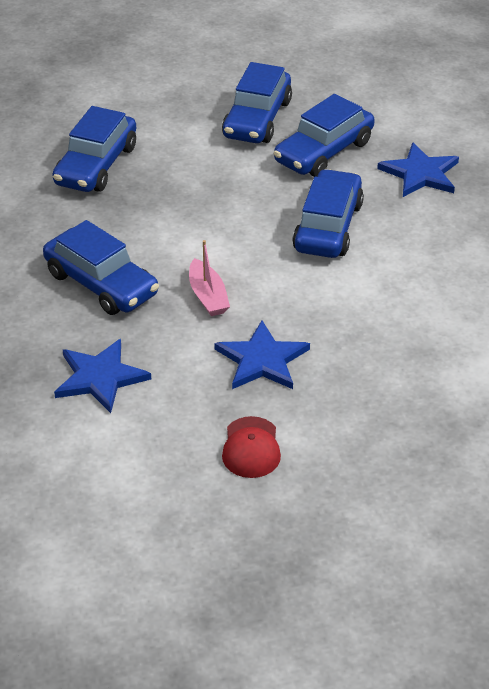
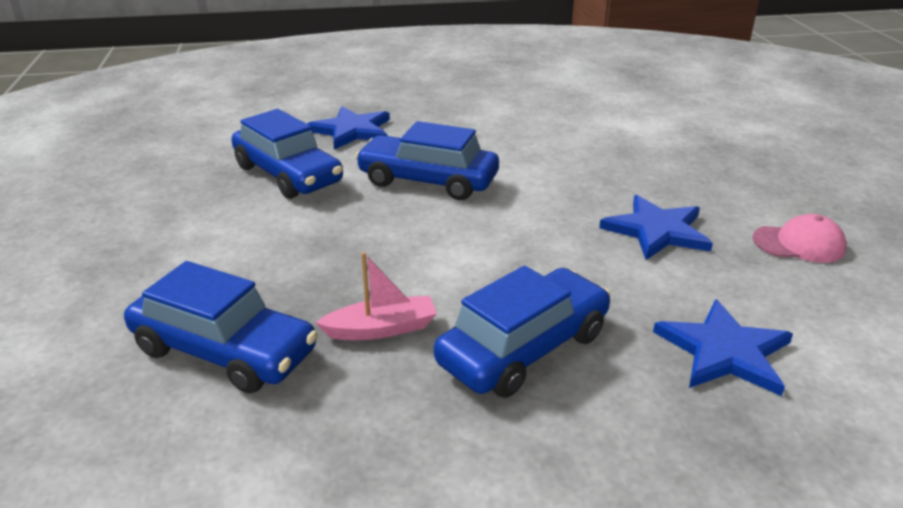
camera: 85 degrees left, 10 degrees down
pink boat [189,240,230,316] -> pink boat moved to [315,252,437,340]
blue car [222,62,292,143] -> none
red cap [222,416,281,478] -> pink cap [753,214,847,263]

